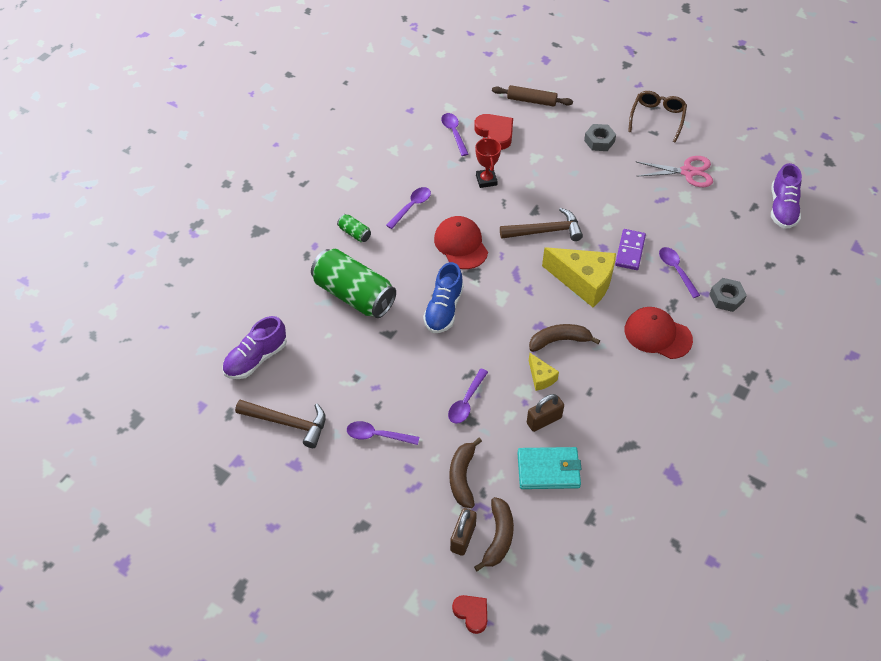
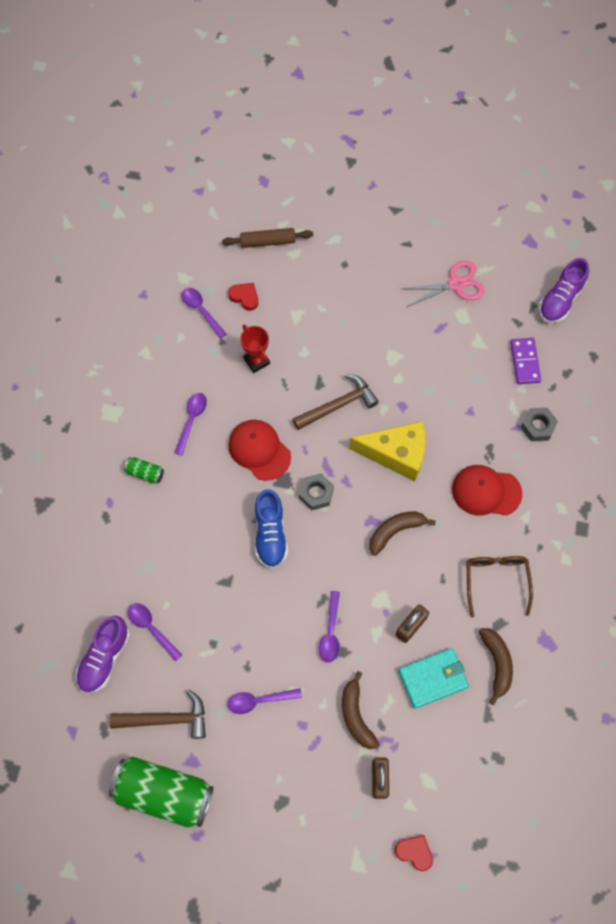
camera: 20 degrees left, 15 degrees up
green can [311,249,396,318] -> green can moved to [109,756,213,827]
red heart [474,114,513,150] -> red heart [228,283,258,311], size x0.65
brown banana [474,497,514,571] -> brown banana moved to [479,628,513,705]
yellow cheese [529,353,559,391] -> none
grey nut [584,124,616,151] -> grey nut moved to [299,473,334,510]
purple domino [615,229,646,270] -> purple domino moved to [510,338,541,384]
brown glasses [628,91,687,143] -> brown glasses moved to [466,556,533,618]
purple spoon [659,247,700,298] -> purple spoon moved to [128,603,182,662]
purple shoe [771,163,802,229] -> purple shoe turned 45 degrees clockwise [539,258,589,323]

